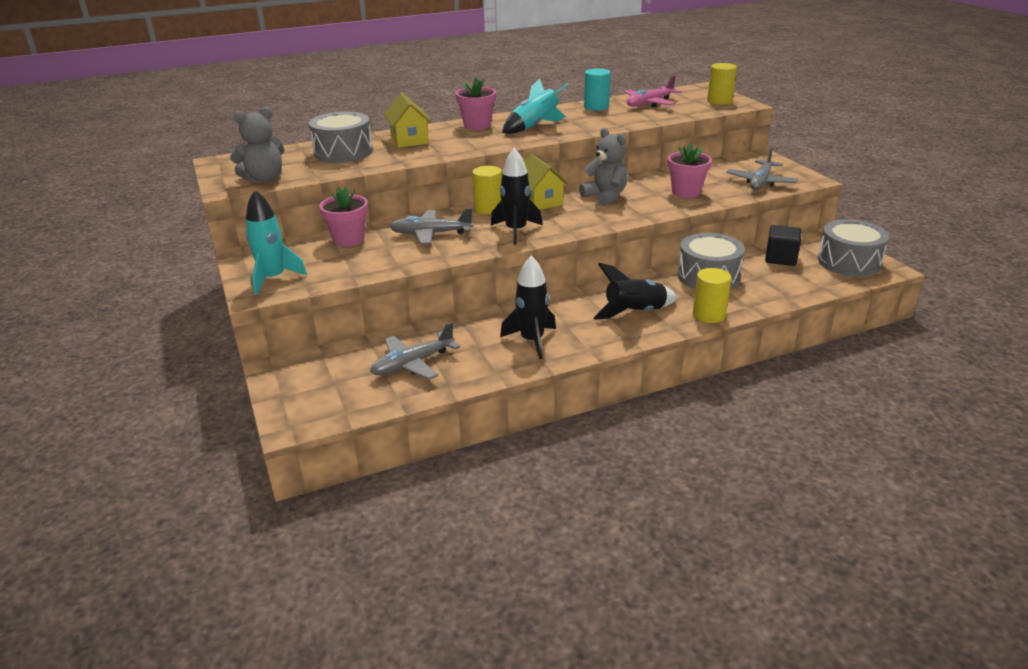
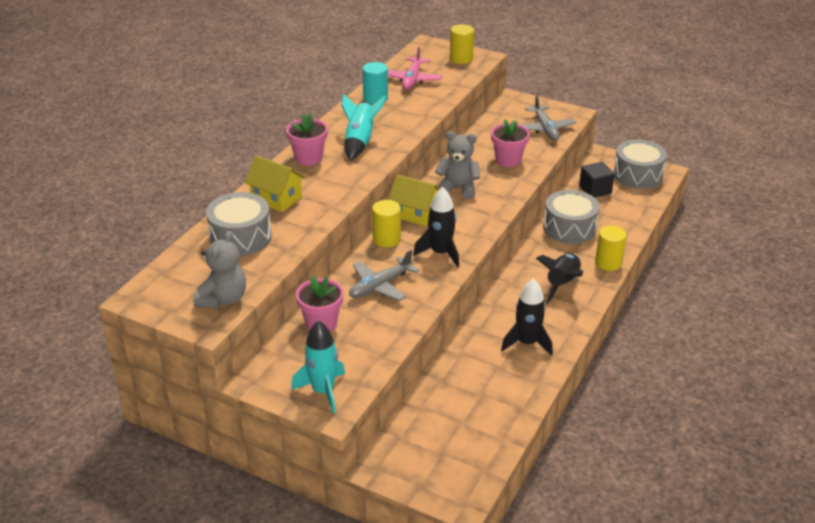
camera: 40 degrees left, 5 degrees up
grey plane [370,322,460,380] -> none

